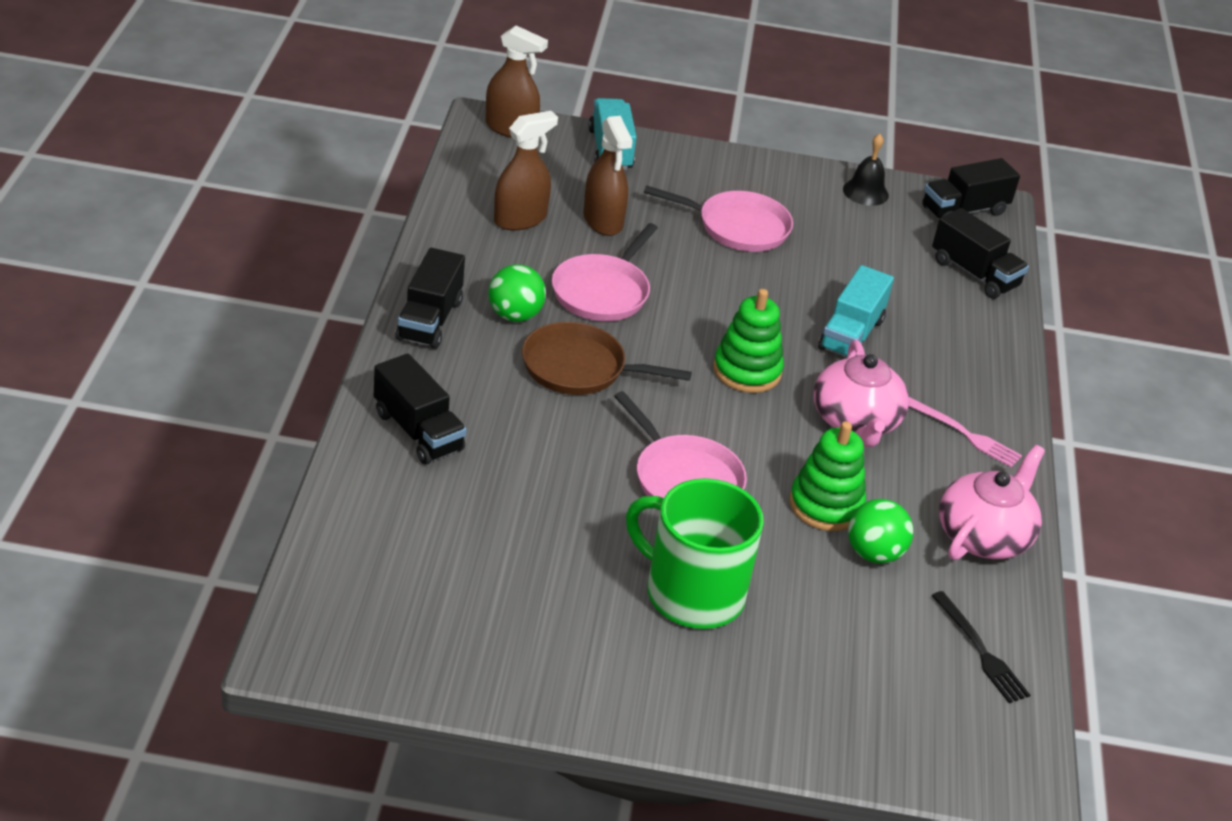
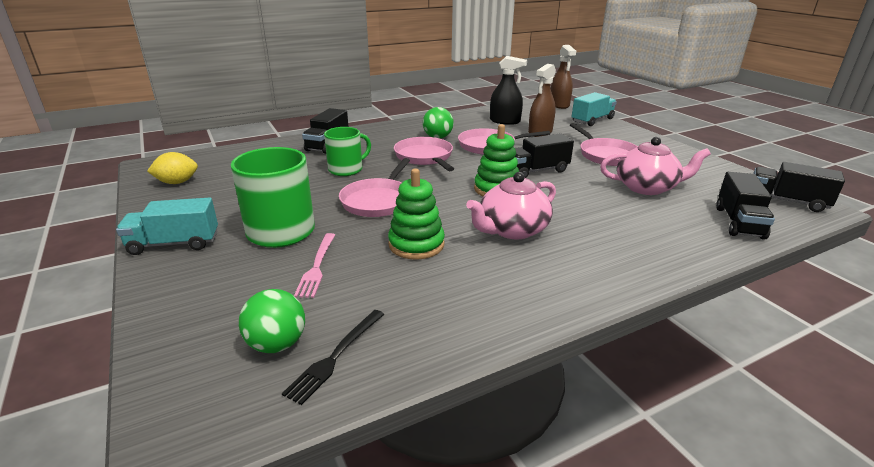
camera: 60 degrees right, 10 degrees down
black truck [395,248,465,349] -> black truck moved to [515,133,574,178]
brown spray bottle [494,111,558,231] -> black spray bottle [490,56,527,125]
brown pan [522,322,692,395] -> pink pan [394,137,454,171]
turquoise truck [818,265,894,357] -> turquoise truck moved to [116,197,218,255]
black bell [843,134,889,206] -> none
green ball [848,499,913,564] -> green ball moved to [239,289,305,353]
pink fork [909,397,1022,468] -> pink fork moved to [294,233,335,298]
pink teapot [939,445,1045,560] -> pink teapot moved to [600,137,711,195]
none -> yellow lemon [147,152,198,184]
none -> green mug [324,127,371,176]

